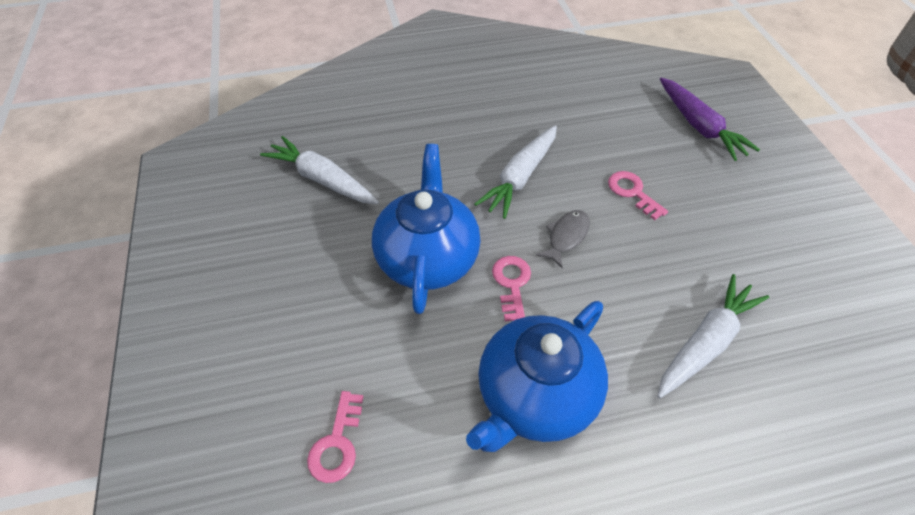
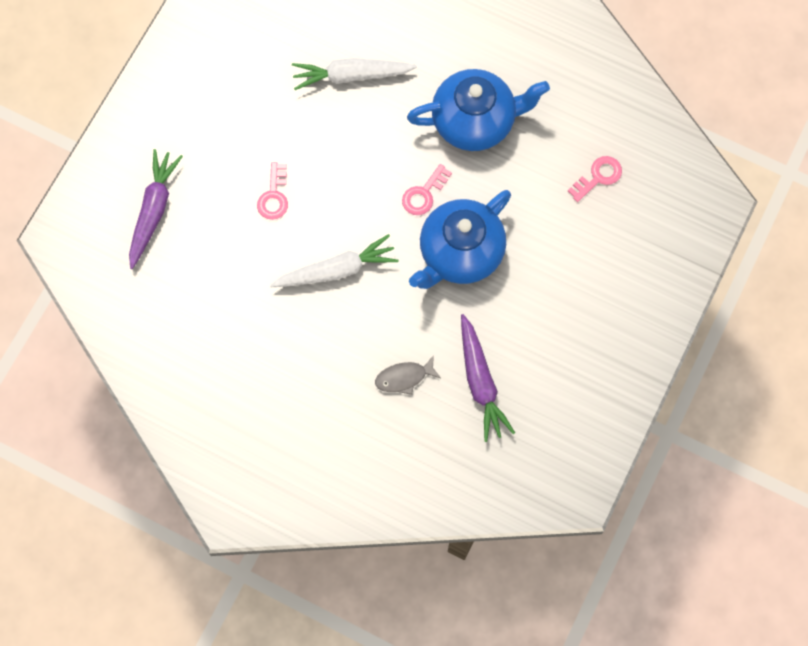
camera: 140 degrees left, 20 degrees up
white carrot [260,136,379,204] -> purple carrot [461,314,515,442]
grey fish [536,210,590,268] -> grey fish moved to [375,355,441,395]

